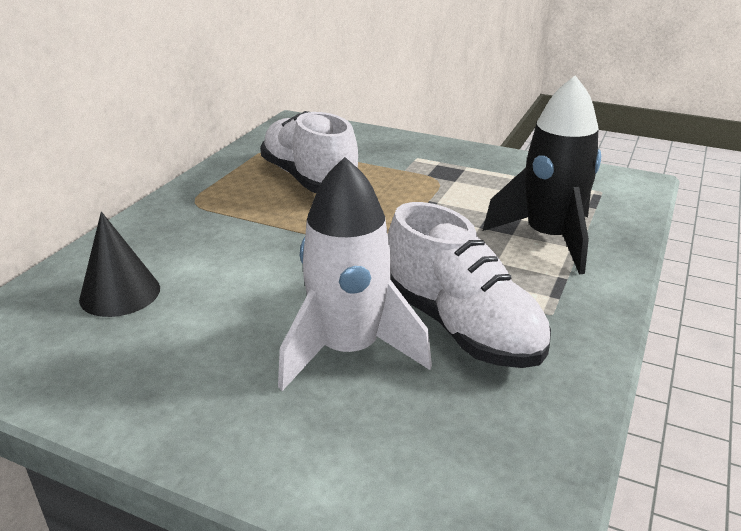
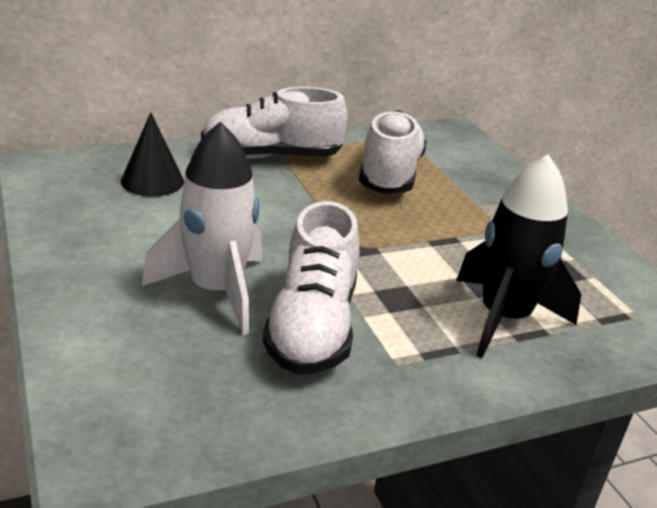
camera: 40 degrees right, 0 degrees up
none -> white shoe [201,87,348,159]

